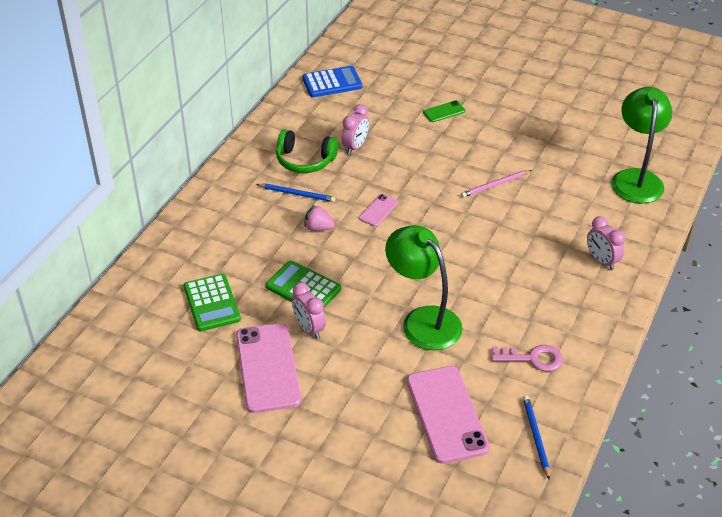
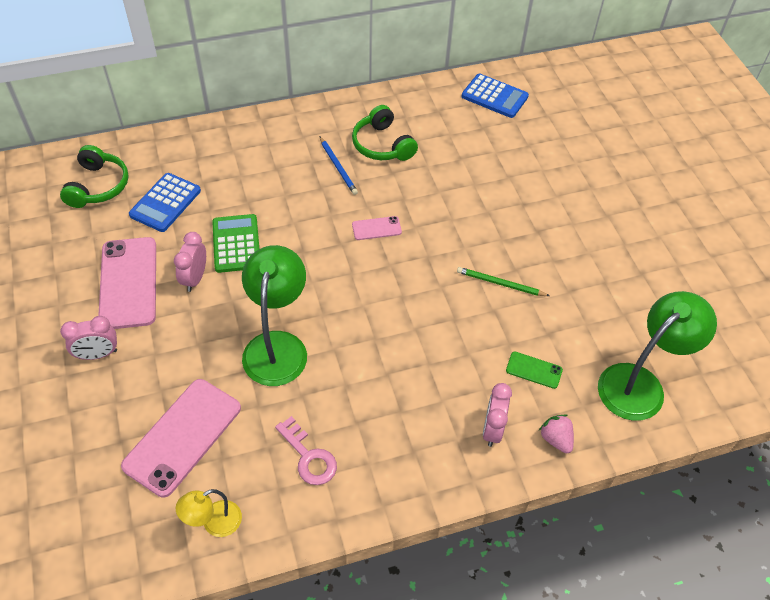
camera: 45 degrees right, 10 degrees up
green calculator [184,274,241,331] -> blue calculator [129,173,201,232]
pink phone [236,323,301,413] -> pink phone turned 45 degrees counterclockwise [98,237,156,329]
pink strawberry [305,205,335,231] -> pink strawberry moved to [539,414,574,453]
pink clock [342,104,369,155] -> pink clock moved to [60,316,117,360]
green phone [423,100,465,122] -> green phone moved to [506,352,563,389]
pink pencil [461,170,532,198] -> green pencil [457,267,550,296]
blue pencil [523,395,550,480] -> yellow lamp [176,489,242,537]
none -> green headphones [60,145,129,208]

